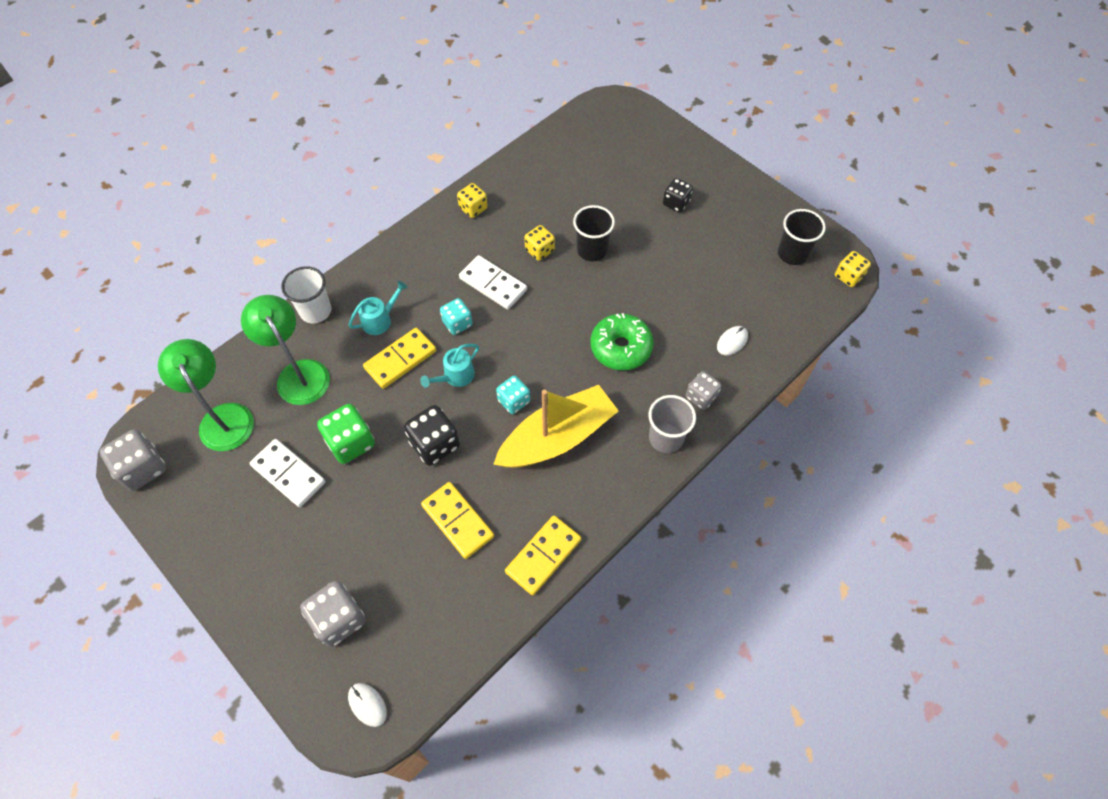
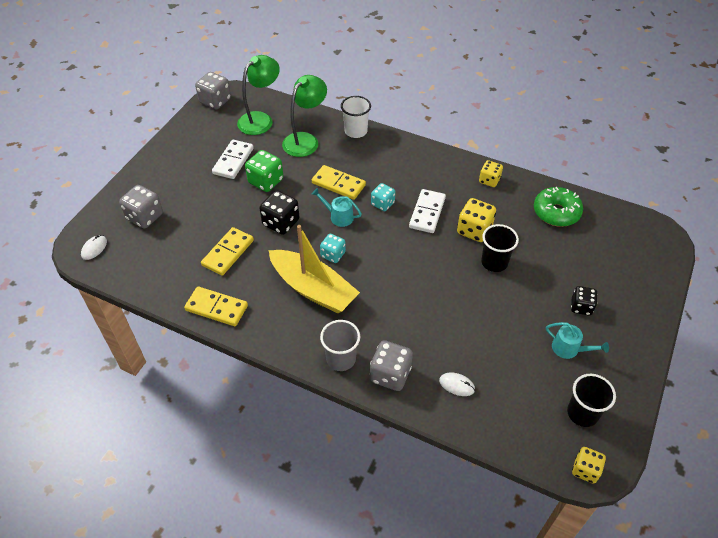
camera: 70 degrees right, 10 degrees down
turquoise watering can [348,281,408,335] -> turquoise watering can moved to [546,322,609,359]
yellow dice [524,225,555,261] -> yellow dice [457,198,496,242], size x1.52
green donut [591,313,654,370] -> green donut moved to [534,187,583,227]
grey dice [686,371,722,410] -> grey dice [370,340,413,391], size x1.52

